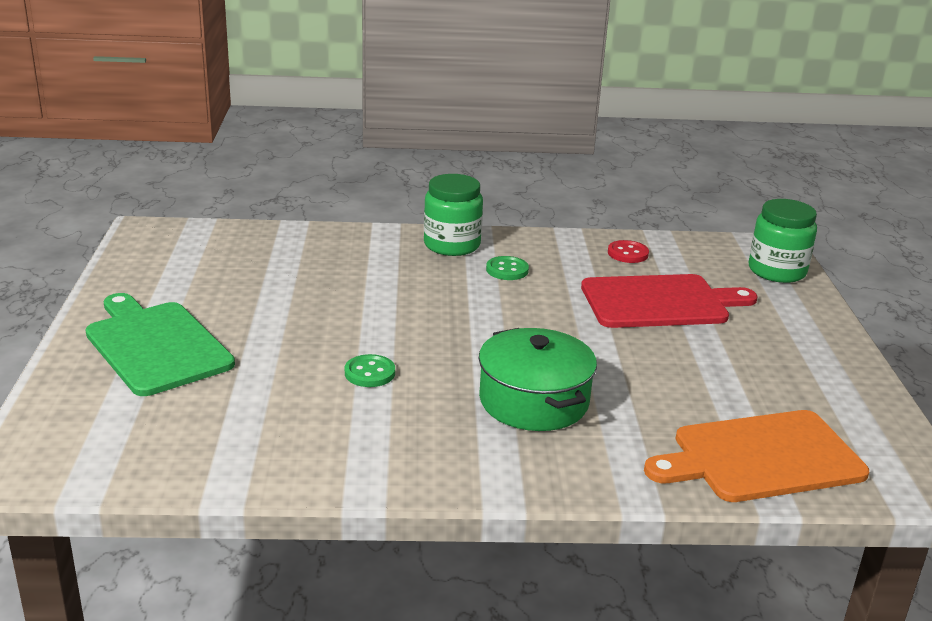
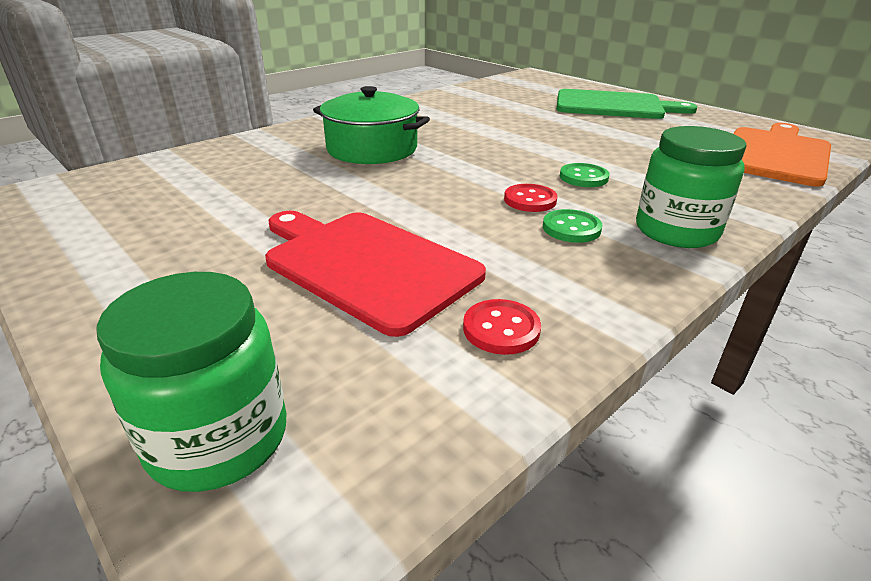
camera: 140 degrees right, 5 degrees up
green button [345,354,395,387] -> green button moved to [560,163,610,187]
red cutting board [581,274,758,328] -> red cutting board turned 90 degrees clockwise [265,211,486,337]
orange cutting board [644,410,869,502] -> orange cutting board moved to [733,123,831,187]
none -> red button [504,184,558,212]

